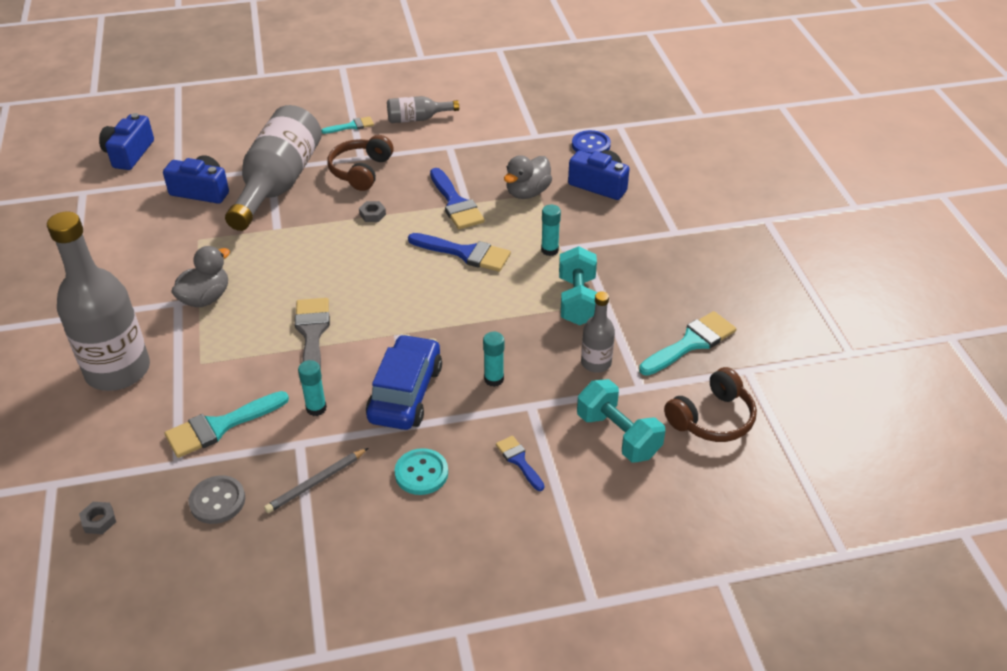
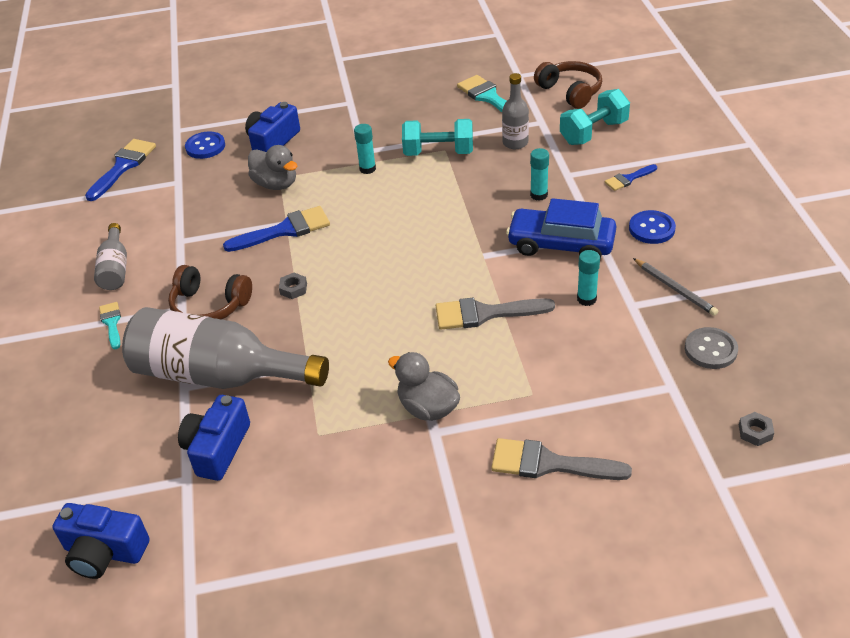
camera: 85 degrees left, 0 degrees up
grey bottle [47,211,150,391] -> grey brush [491,438,632,480]
turquoise brush [165,391,289,458] -> none
turquoise button [395,448,448,495] -> blue button [629,210,676,244]
blue brush [408,233,511,272] -> blue brush moved to [85,139,156,201]

